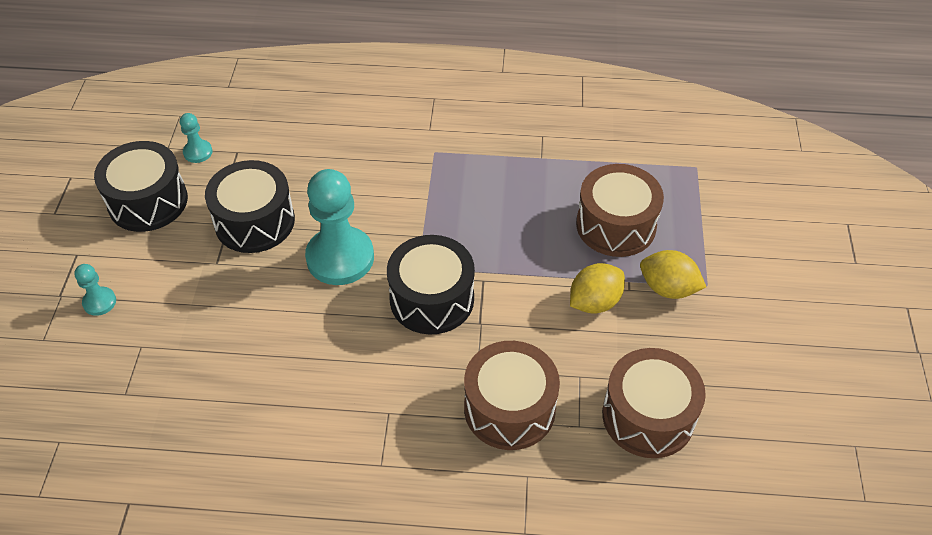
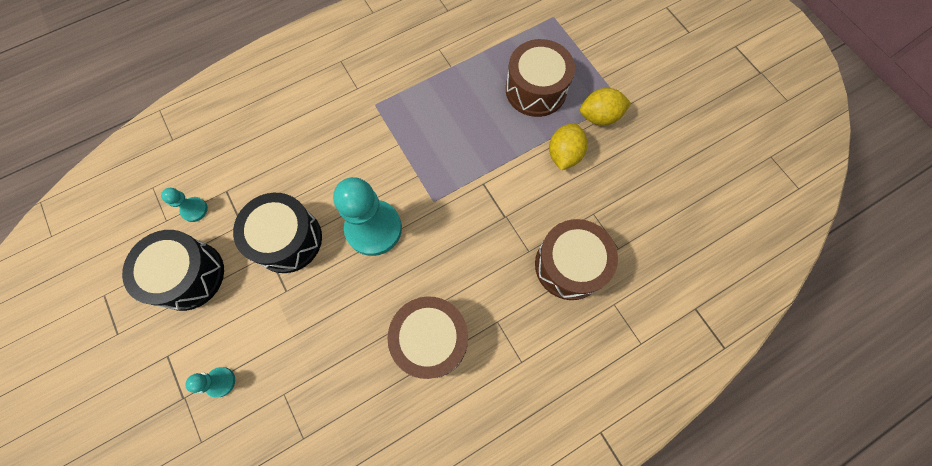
camera: 35 degrees left, 20 degrees up
black drum [387,235,475,335] -> none
brown drum [602,348,706,458] -> brown drum moved to [387,296,468,379]

